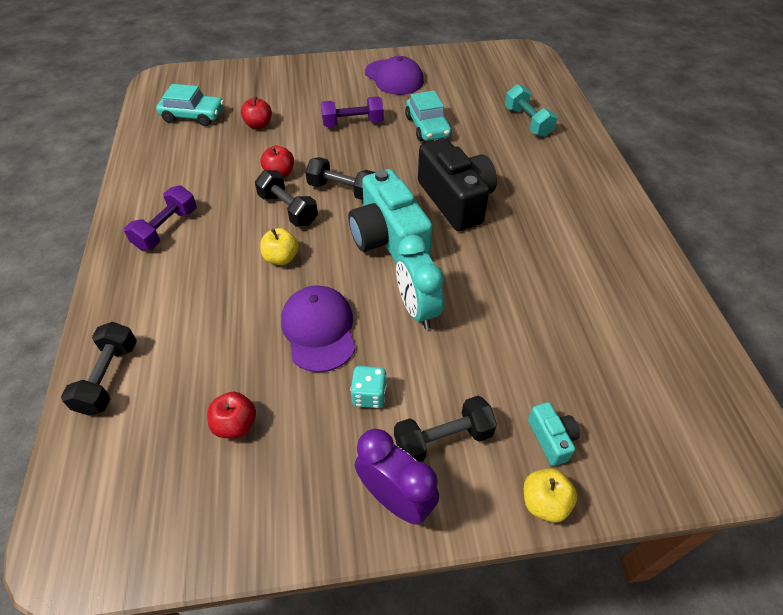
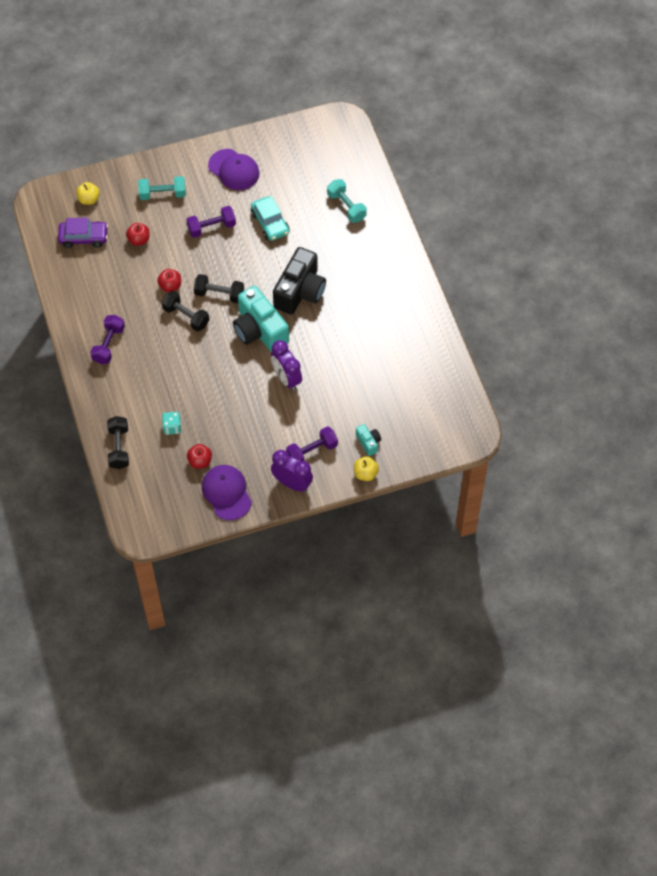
camera: 10 degrees left, 10 degrees up
turquoise car [156,84,224,126] -> purple car [58,218,108,248]
yellow apple [260,228,299,265] -> yellow apple moved to [76,182,100,205]
purple cap [281,285,355,372] -> purple cap moved to [202,465,252,520]
turquoise dice [350,366,387,408] -> turquoise dice moved to [162,412,182,435]
black dumbbell [394,396,497,462] -> purple dumbbell [286,426,338,461]
turquoise clock [396,235,444,329] -> purple clock [271,340,302,391]
black camera [418,138,497,231] -> black camera turned 60 degrees clockwise [273,247,326,314]
none -> turquoise dumbbell [138,176,186,200]

